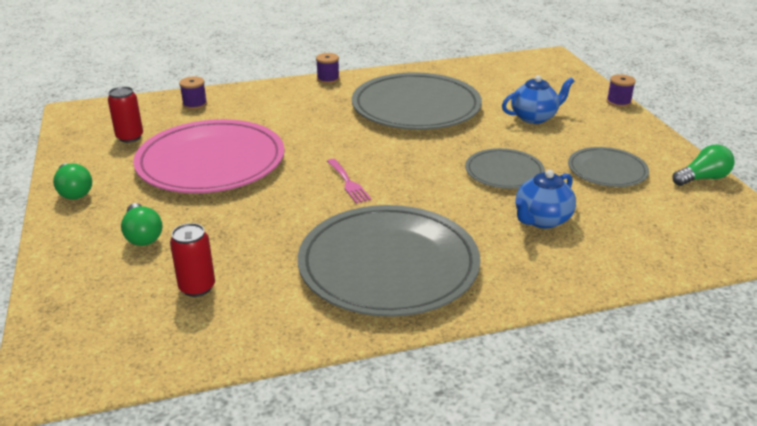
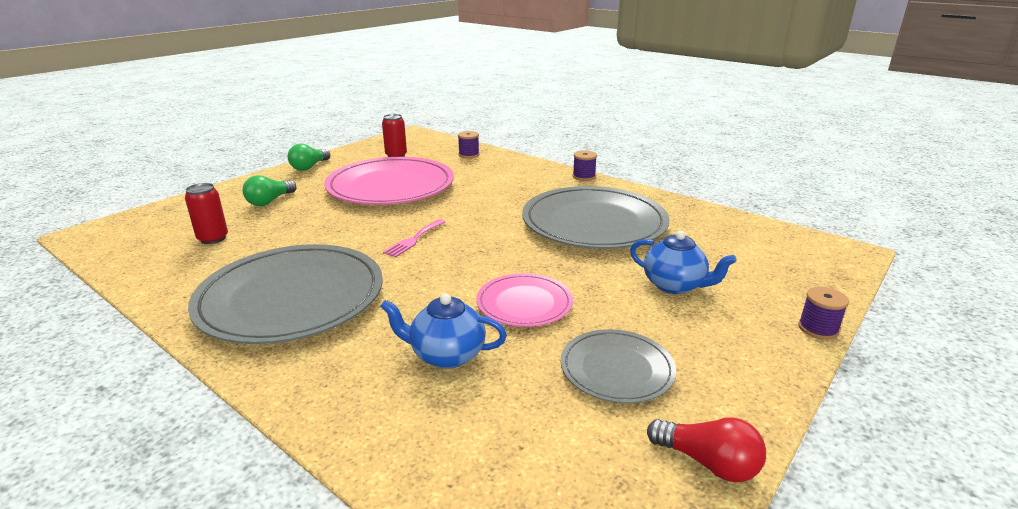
camera: 55 degrees right, 5 degrees down
grey plate [465,148,545,189] -> pink plate [476,273,573,327]
green light bulb [672,144,735,186] -> red light bulb [647,417,766,482]

